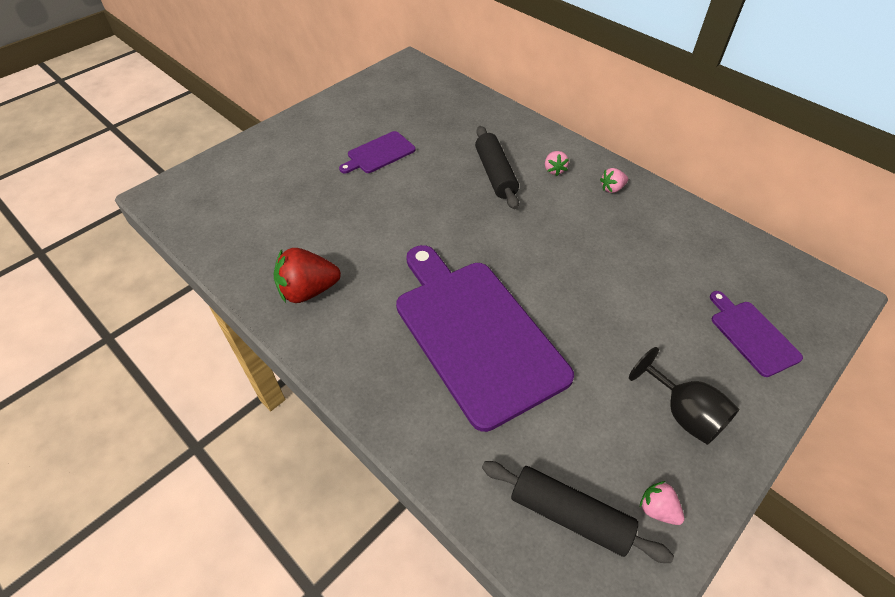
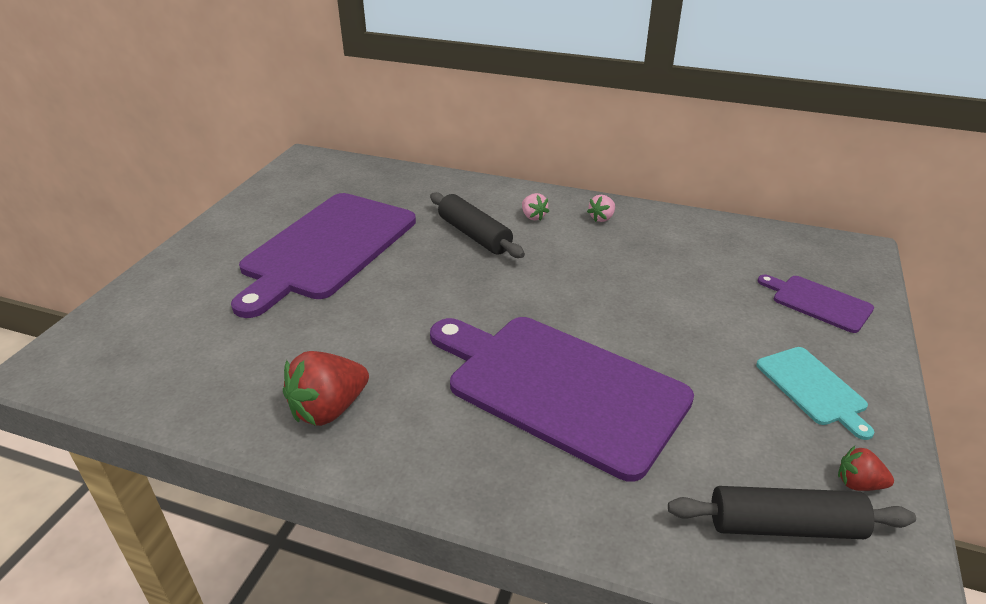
camera: 25 degrees left, 15 degrees down
purple cutting board [339,131,416,173] -> purple cutting board [231,193,416,318], size x2.20
black goblet [629,347,739,445] -> turquoise cutting board [756,347,874,440]
pink strawberry [639,481,684,525] -> red strawberry [838,446,894,491]

